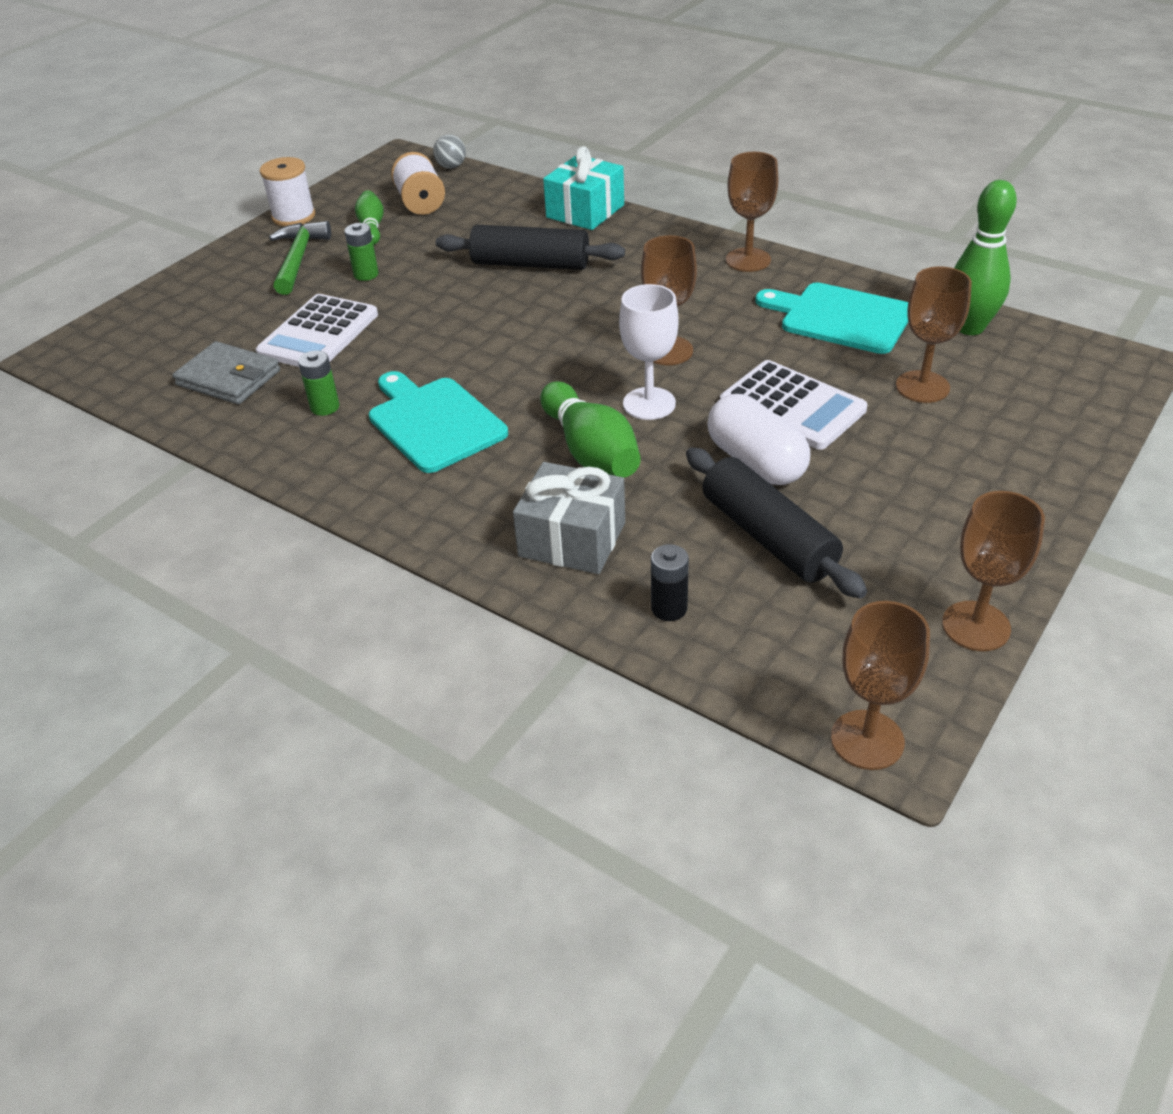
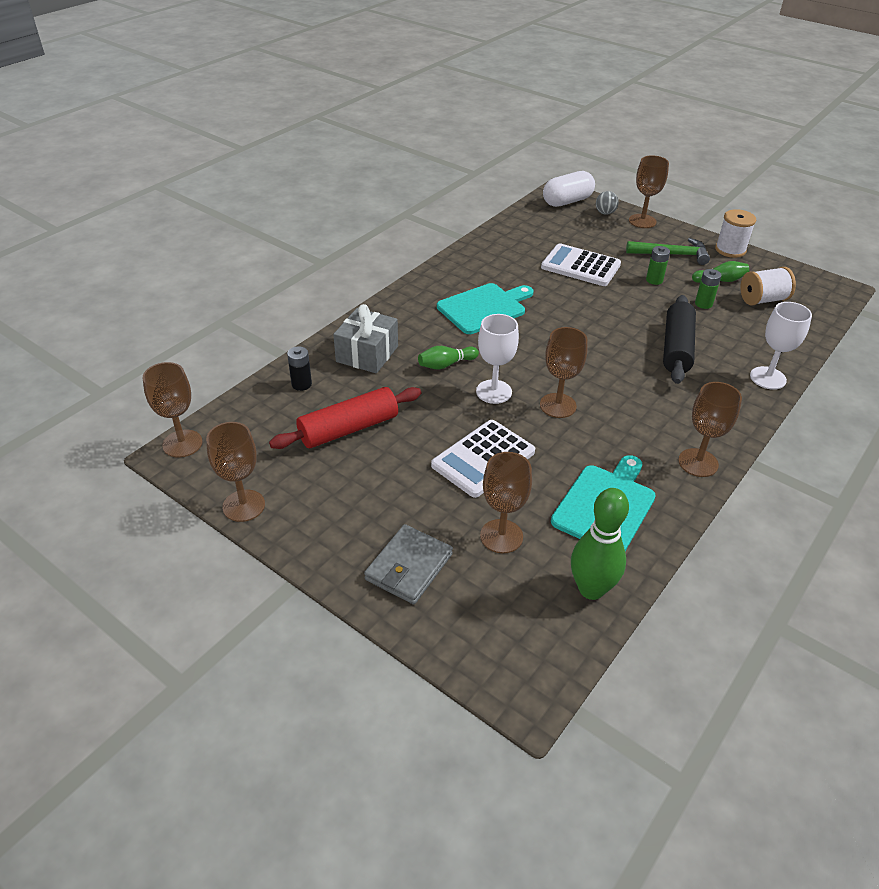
camera: 90 degrees right, 0 degrees up
grey wallet [173,341,280,404] -> grey wallet moved to [364,524,453,604]
green battery [298,350,340,416] -> green battery moved to [695,269,722,309]
grey ball [433,134,466,169] -> grey ball moved to [596,191,619,215]
green bowling pin [540,381,641,478] -> green bowling pin [418,346,479,369], size x0.59
turquoise gift [543,146,624,230] -> white goblet [750,302,812,390]
black rolling pin [686,448,867,599] -> red rolling pin [269,387,421,449]
white capsule [707,394,810,485] -> white capsule moved to [543,171,595,207]
none -> brown goblet [629,155,669,228]

